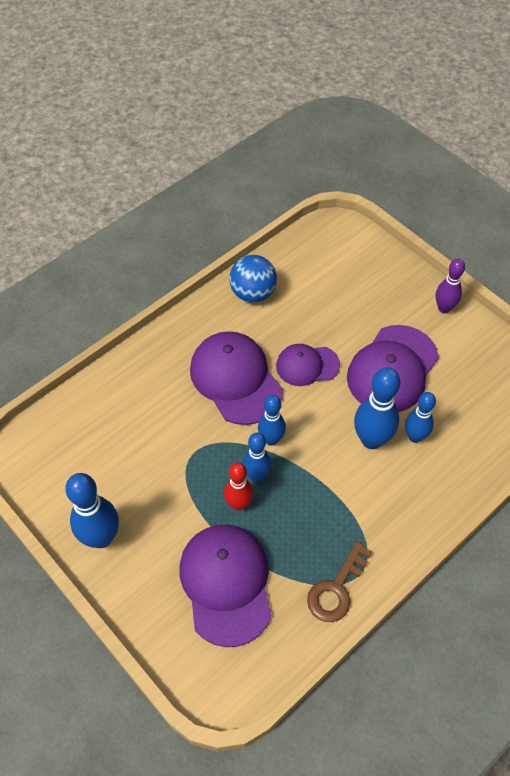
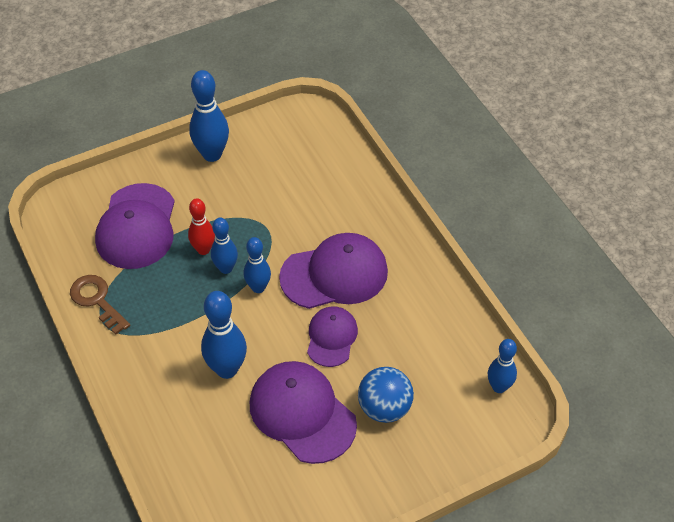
camera: 105 degrees right, 5 degrees down
purple cap [179,525,272,647] -> purple cap turned 90 degrees clockwise [95,183,175,269]
blue ball [229,255,277,303] -> blue ball moved to [358,367,414,423]
blue bowling pin [405,392,436,443] -> blue bowling pin moved to [488,339,517,393]
purple bowling pin [436,258,465,313] -> none

